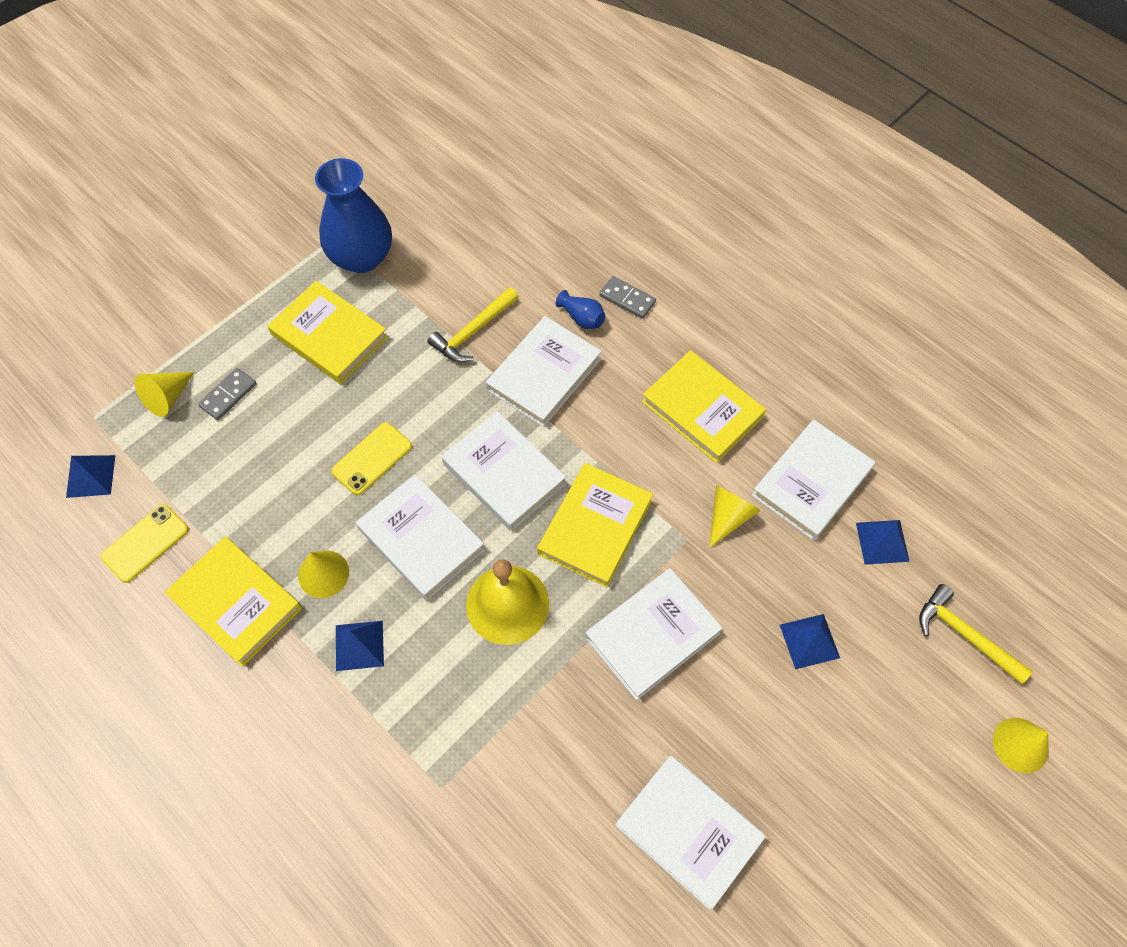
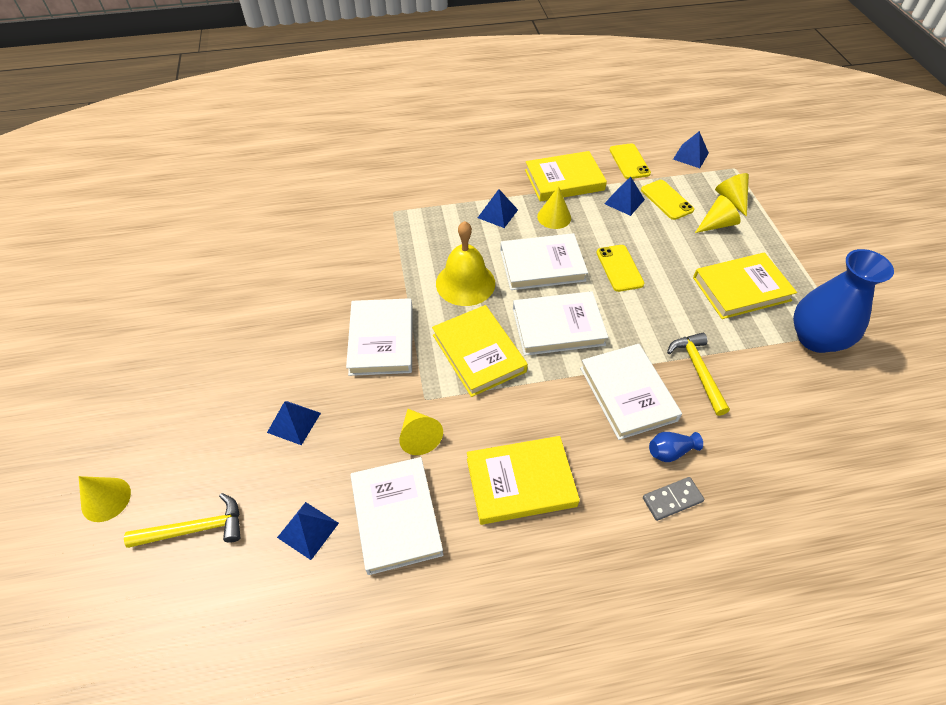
camera: 125 degrees right, 10 degrees down
grey domino [198,368,256,420] -> yellow cone [695,195,741,233]
white book [615,755,766,910] -> none
none -> blue pyramid [604,177,645,216]
none -> yellow phone [641,180,694,220]

